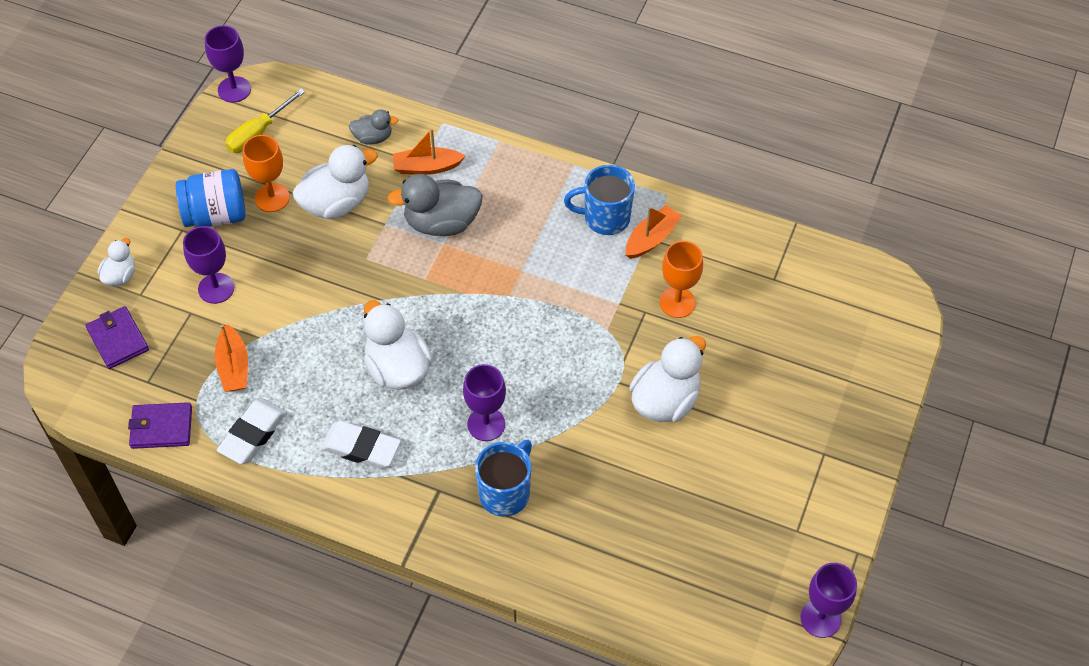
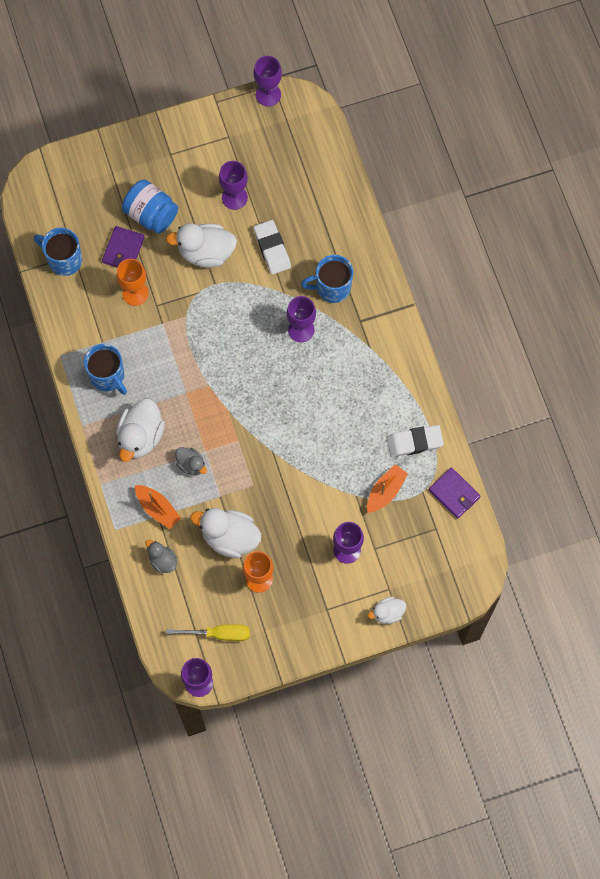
camera: 130 degrees left, 15 degrees up
purple wallet [85,306,149,369] -> purple wallet moved to [102,226,145,268]
blue jar [176,169,246,227] -> blue jar moved to [122,179,178,234]
white eraser [321,421,401,469] -> white eraser moved to [253,220,291,274]
white duck [364,300,433,390] -> white duck moved to [116,398,165,462]
grey duck [387,174,483,236] -> grey duck [175,447,207,476], size x0.55
orange boat [626,205,682,259] -> none
none -> blue mug [34,227,82,276]
none -> purple goblet [219,161,248,210]

